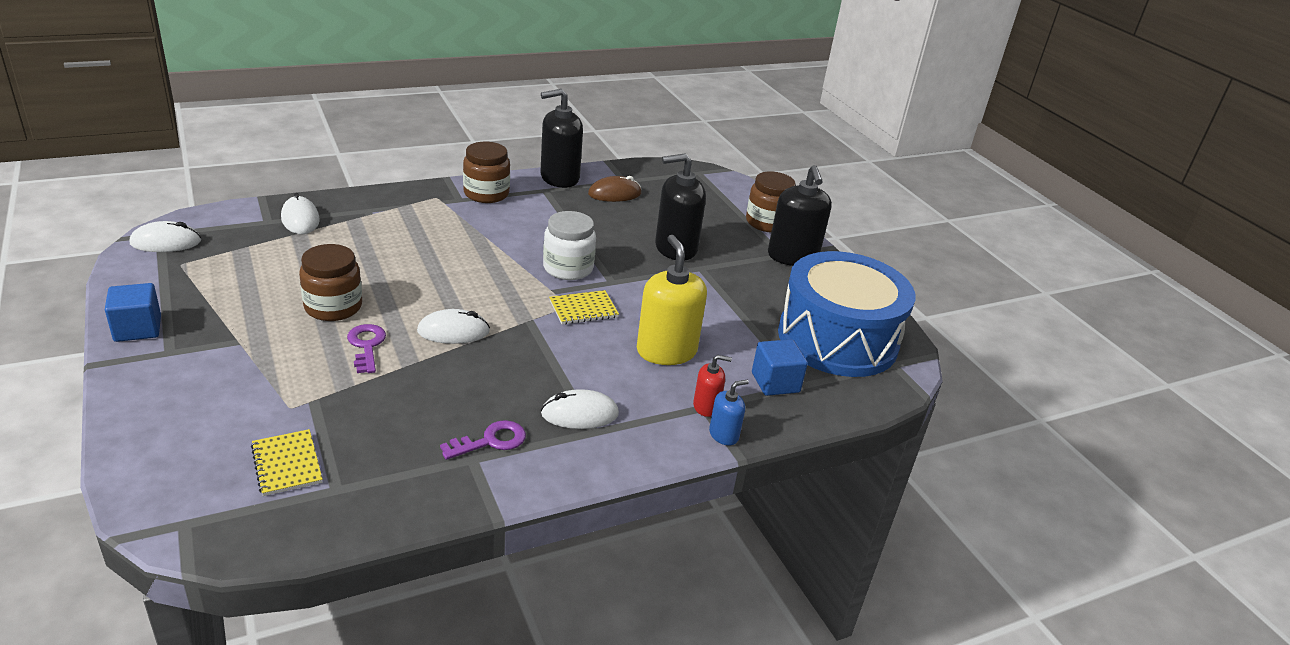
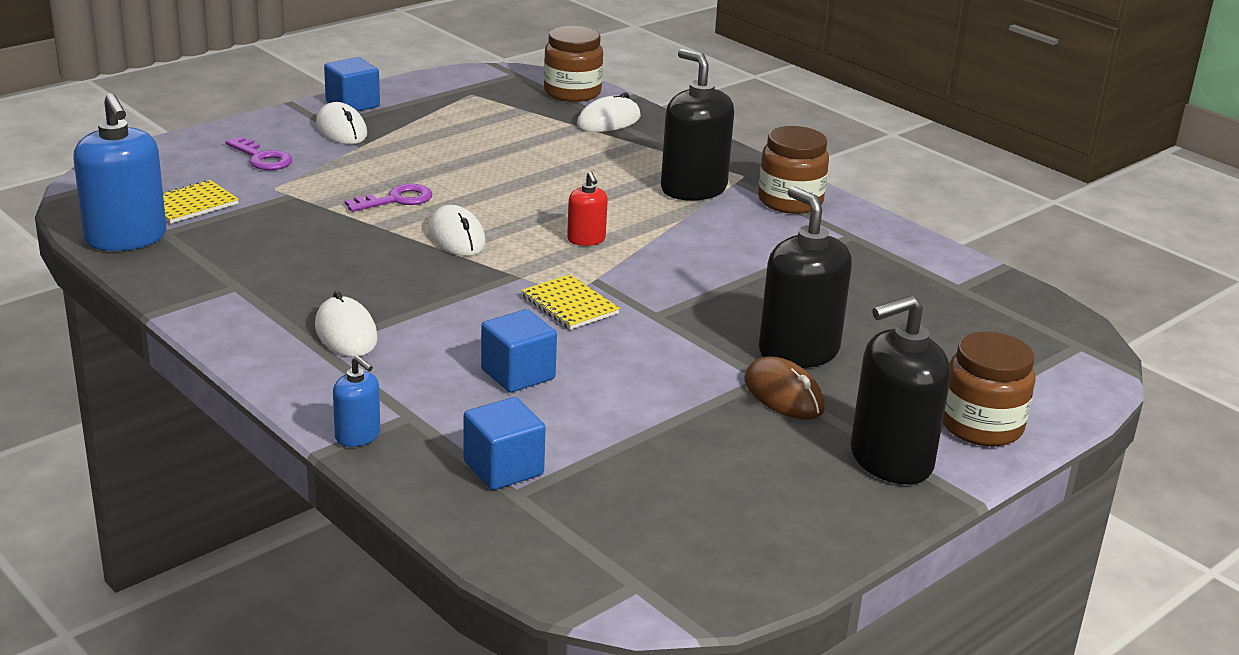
camera: 75 degrees right, 5 degrees down
white mouse [130,221,201,252] -> white mouse moved to [316,102,367,144]
brown jar [299,244,362,321] -> brown jar moved to [544,26,603,102]
purple key [440,420,526,460] -> purple key moved to [225,137,292,170]
black soap dispenser [540,89,583,188] -> black soap dispenser moved to [661,49,734,201]
white jar [543,211,596,280] -> none
brown mouse [588,176,641,202] -> brown mouse moved to [744,356,825,420]
yellow soap dispenser [637,235,707,365] -> blue cube [481,309,557,393]
red soap dispenser [693,355,732,417] -> red soap dispenser moved to [567,171,608,246]
blue drum [778,251,915,377] -> none
none -> blue soap dispenser [73,93,166,251]

